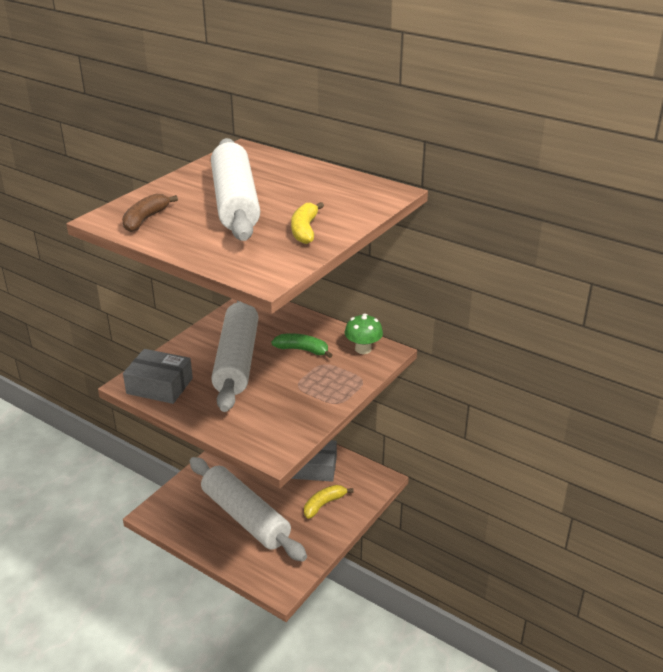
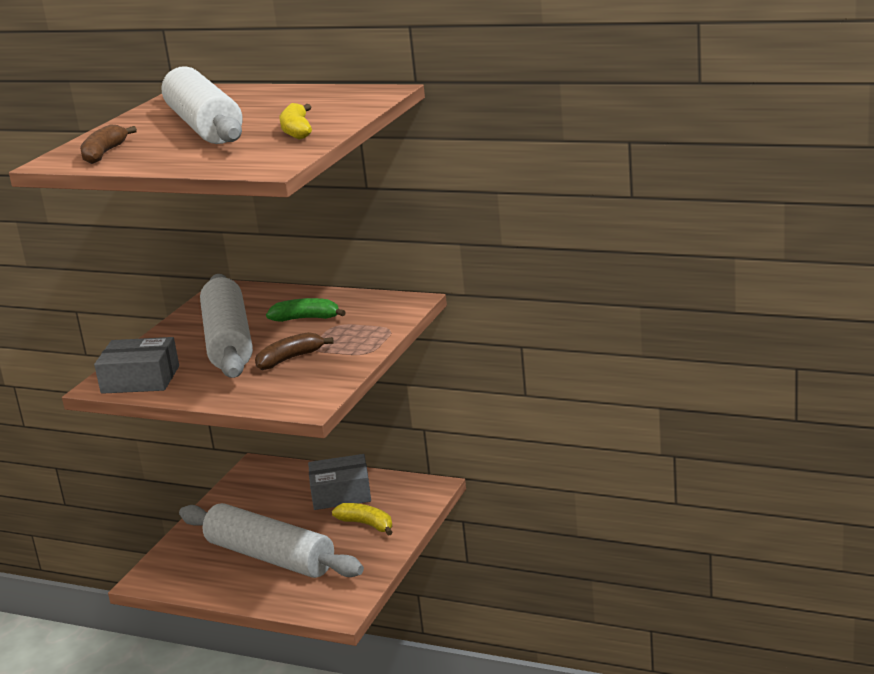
camera: 10 degrees left, 10 degrees down
yellow banana [304,485,354,519] -> yellow banana turned 90 degrees clockwise [332,503,393,536]
green mushroom [345,314,383,354] -> none
none -> brown banana [255,332,334,370]

